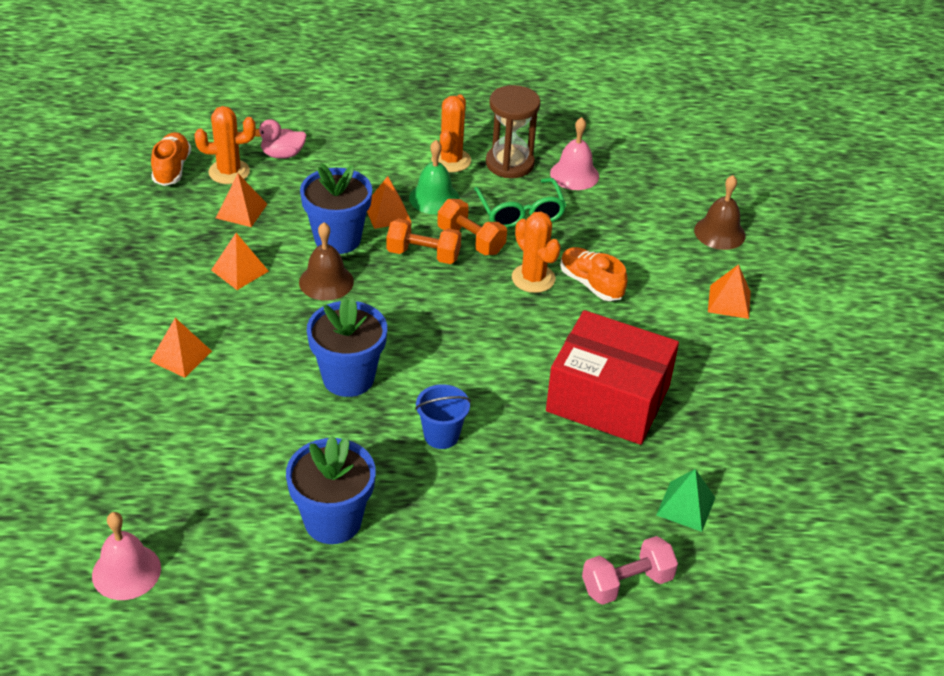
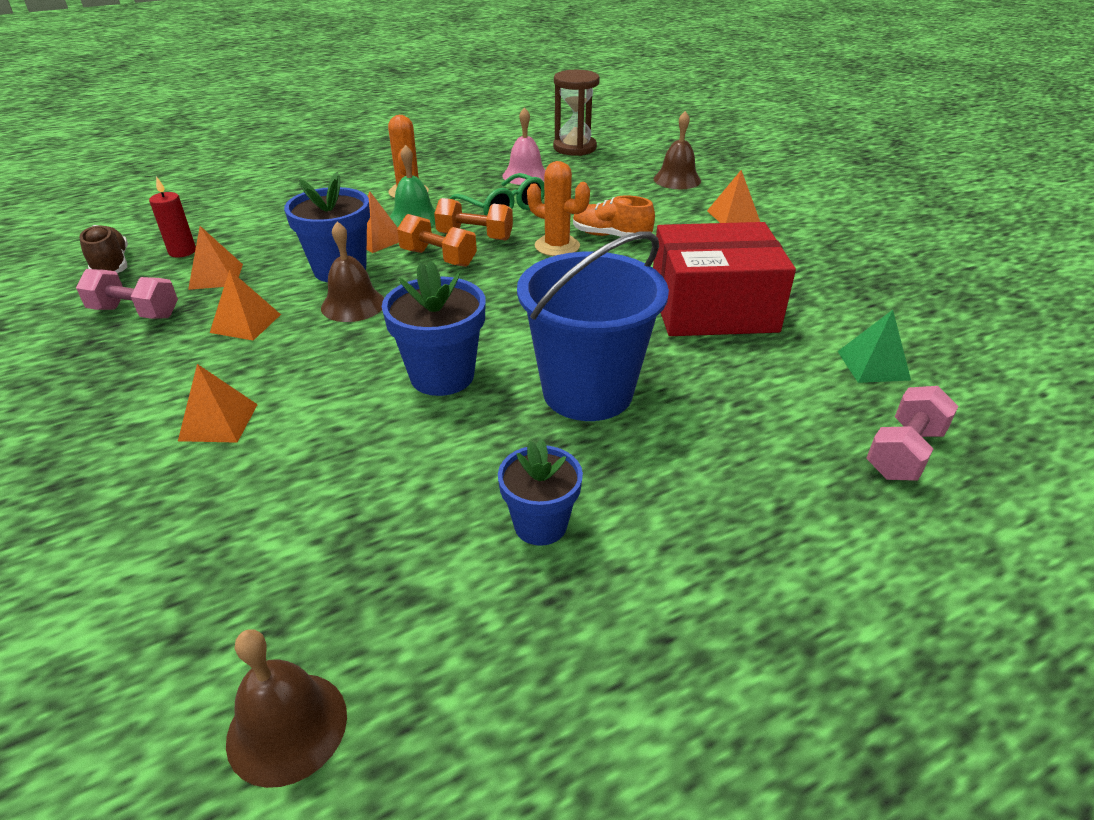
camera: 25 degrees left, 5 degrees down
pink bell [92,512,161,600] -> brown bell [226,629,347,788]
orange shoe [151,132,191,186] -> brown shoe [79,225,128,273]
orange cactus [194,106,256,184] -> red candle [149,176,196,257]
pink duck [255,119,307,159] -> none
blue flower pot [286,436,376,544] -> blue flower pot [498,439,583,546], size x0.66
orange dumbbell [387,218,462,264] -> orange dumbbell turned 45 degrees clockwise [397,214,477,267]
blue bucket [415,384,471,449] -> blue bucket [517,231,669,421], size x2.10
brown hourglass [486,85,540,178] -> brown hourglass moved to [553,70,600,156]
none -> pink dumbbell [76,269,178,319]

